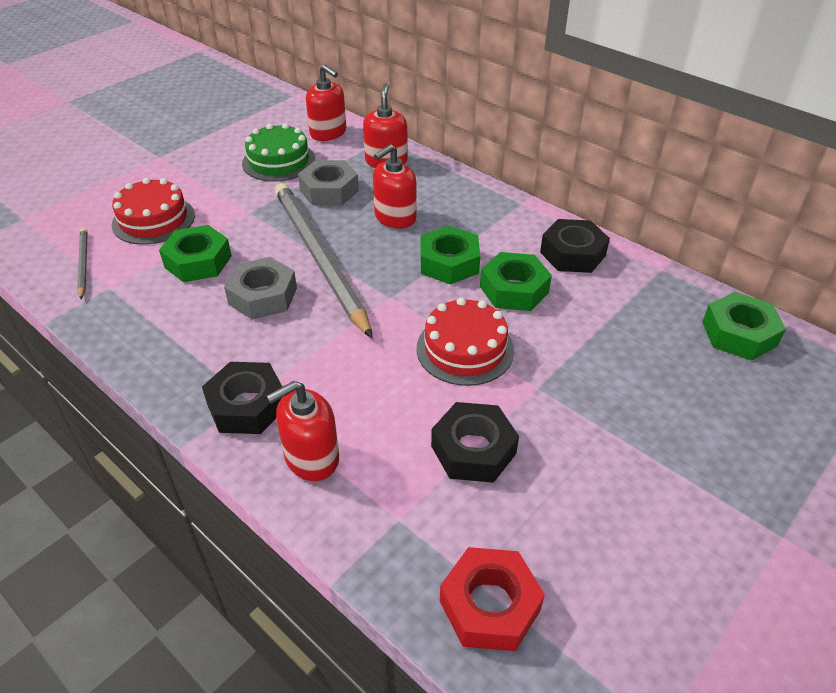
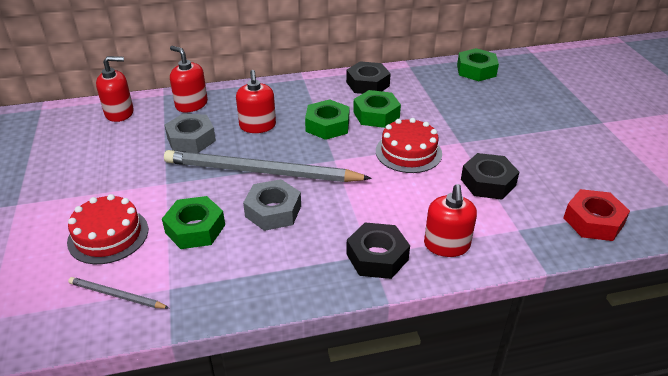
camera: 55 degrees left, 5 degrees down
green cake [242,123,315,182] -> none

